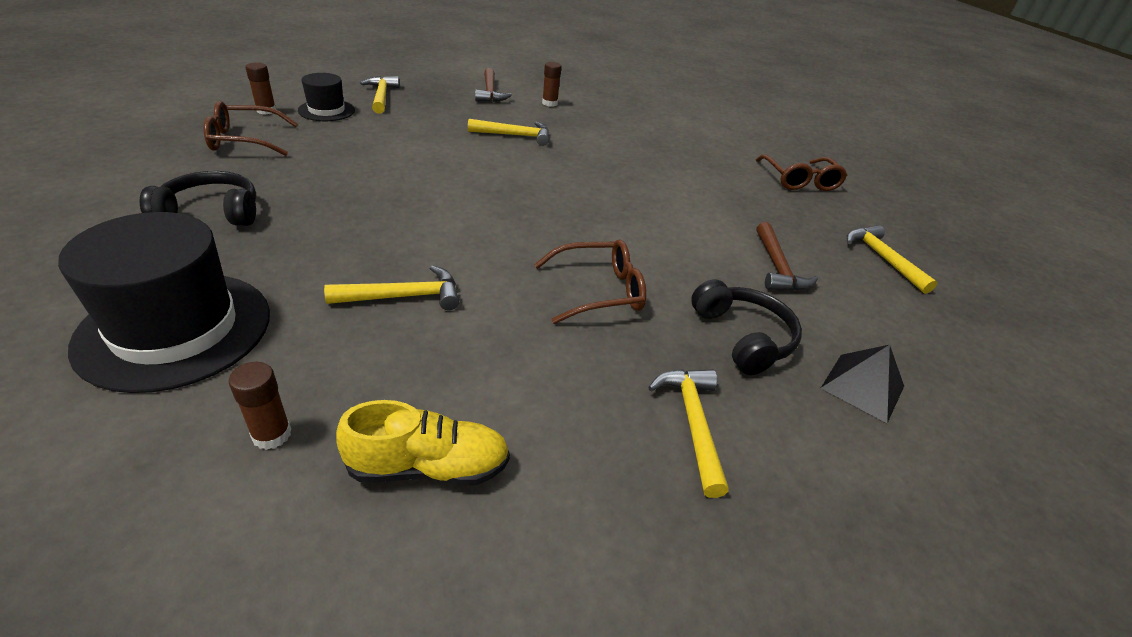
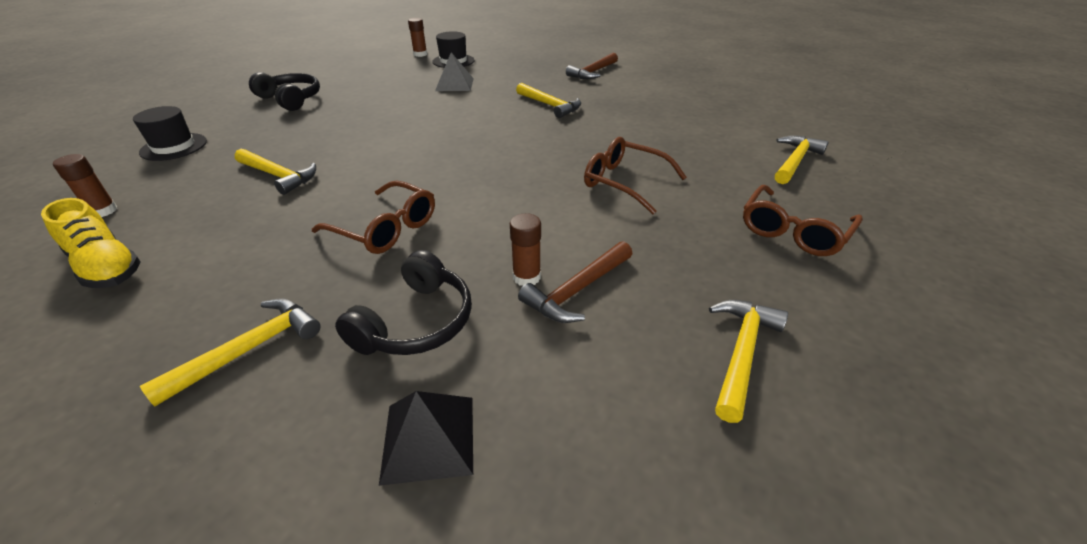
camera: 50 degrees right, 0 degrees up
black hat [58,212,270,393] -> black hat [133,106,207,161], size x0.54
brown glasses [204,101,298,156] -> brown glasses moved to [584,137,687,214]
yellow hammer [360,76,400,114] -> yellow hammer moved to [775,135,829,184]
brown glue stick [542,62,562,107] -> brown glue stick moved to [510,213,541,286]
none -> grey pyramid [435,52,474,91]

